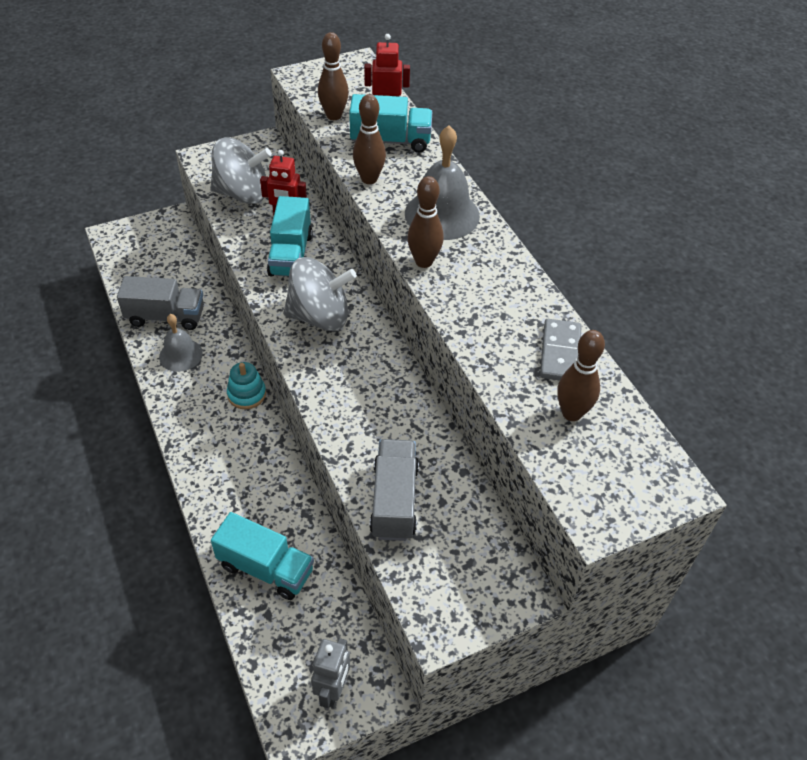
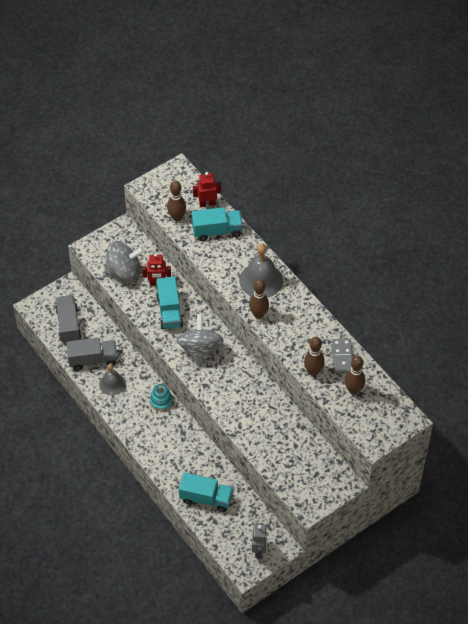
camera: 10 degrees left, 5 degrees up
grey spinning top [284,257,357,331] -> grey spinning top turned 75 degrees counterclockwise [176,314,223,367]
brown bowling pin [353,94,386,184] -> brown bowling pin moved to [304,337,325,376]
grey truck [370,439,419,541] -> grey truck moved to [56,295,81,344]

